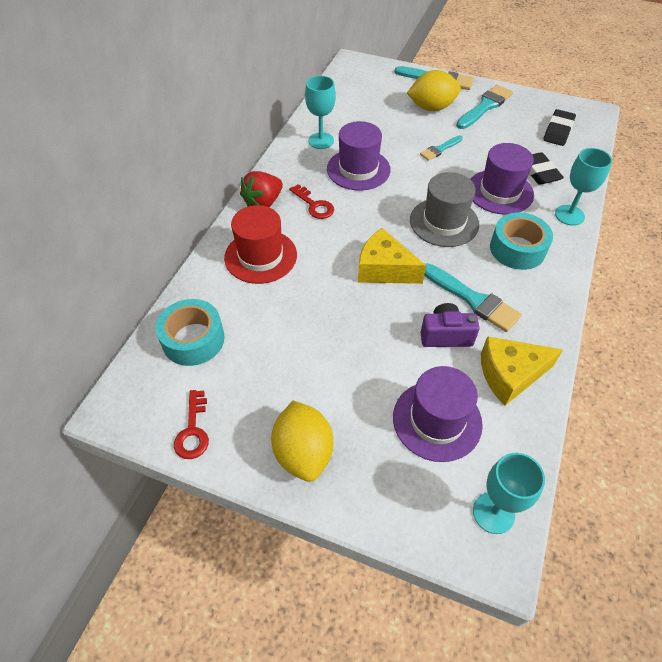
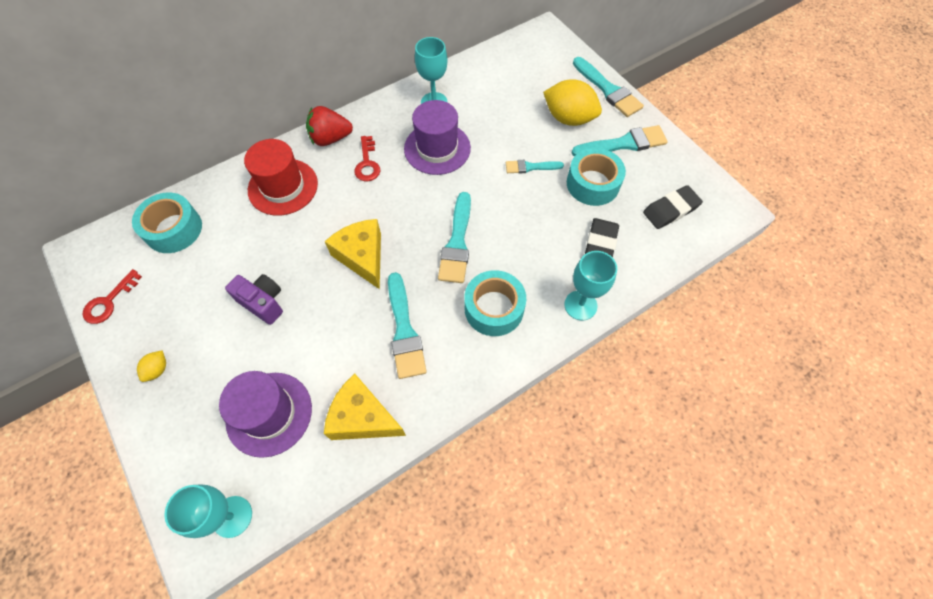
camera: 35 degrees right, 10 degrees up
yellow lemon [271,400,333,482] -> yellow lemon [137,350,166,382], size x0.45
grey hat [410,172,479,247] -> turquoise brush [438,192,471,283]
purple camera [420,303,479,347] -> purple camera moved to [225,274,283,325]
purple hat [470,143,534,215] -> none
none -> turquoise tape [567,148,626,206]

